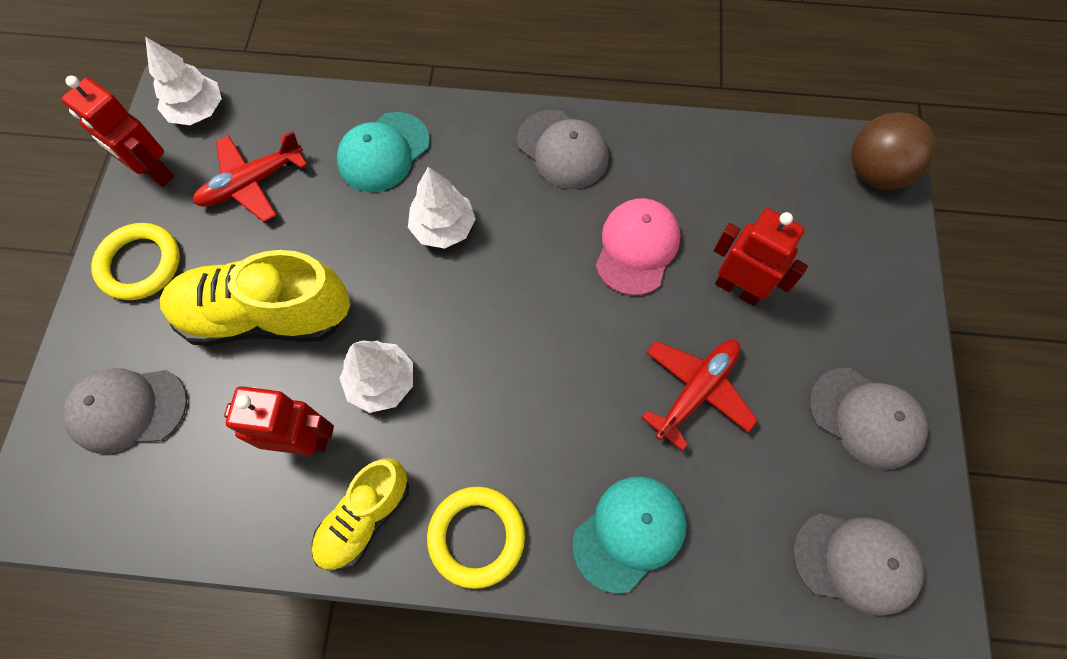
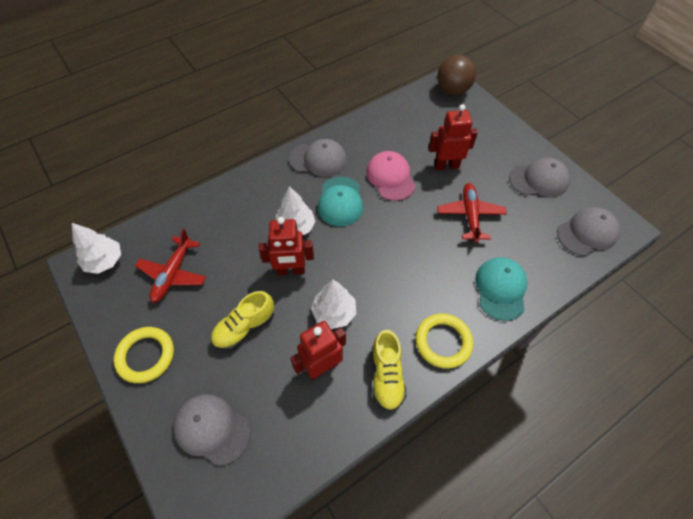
camera: 40 degrees left, 10 degrees down
red robot [61,75,174,187] -> red robot moved to [259,217,314,275]
grey cap [63,368,187,454] -> grey cap turned 75 degrees clockwise [173,394,251,466]
yellow shoe [160,250,350,346] -> yellow shoe [211,291,274,351], size x0.60
turquoise cap [337,112,430,192] -> turquoise cap moved to [318,176,363,226]

